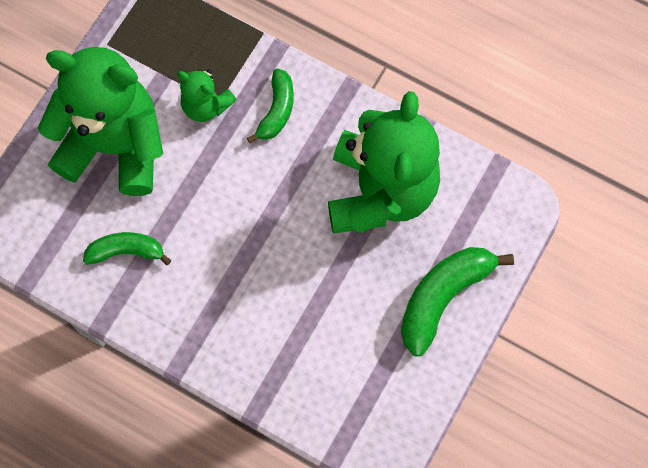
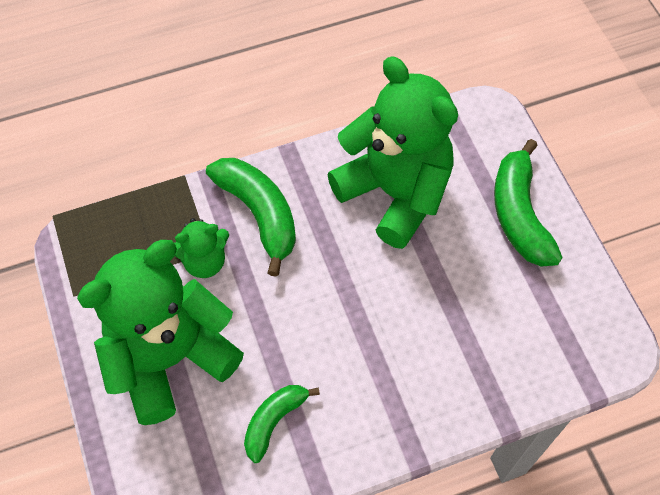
camera: 50 degrees left, 10 degrees down
green banana [247,68,294,143] -> green banana [206,158,296,277], size x1.62

